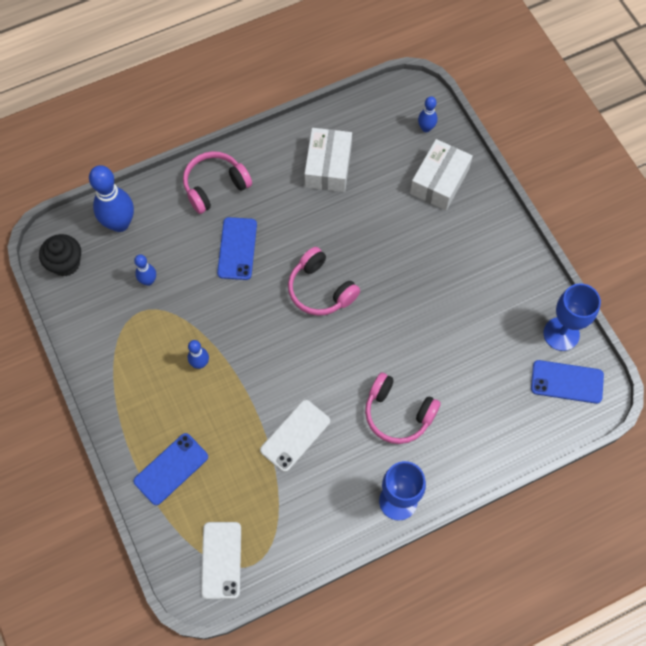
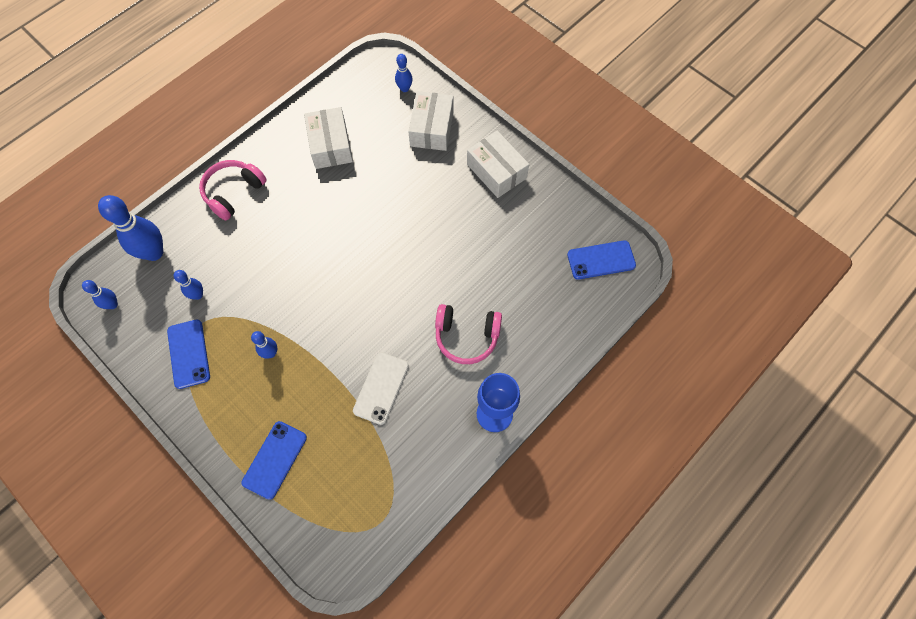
camera: 20 degrees left, 0 degrees up
black cupcake [39,234,81,276] -> blue bowling pin [82,280,118,309]
white phone [201,522,241,599] -> none
blue phone [217,217,257,280] -> blue phone moved to [167,319,210,389]
pink headphones [288,247,360,316] -> none
blue goblet [543,283,601,351] -> none
none -> white box [467,131,529,198]

